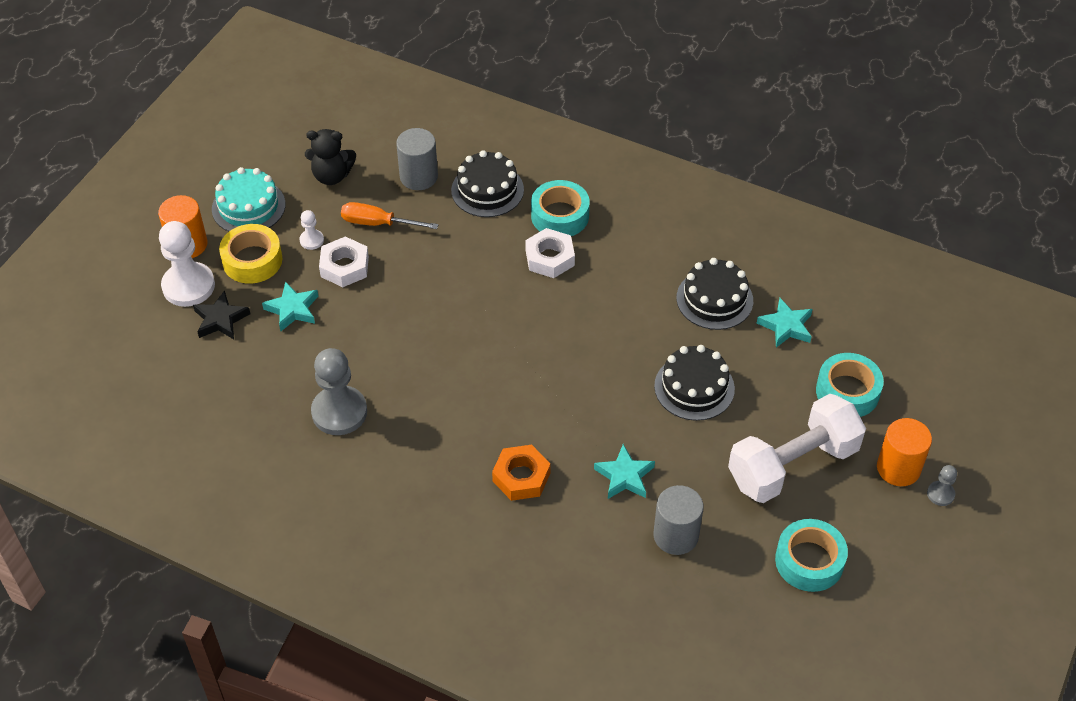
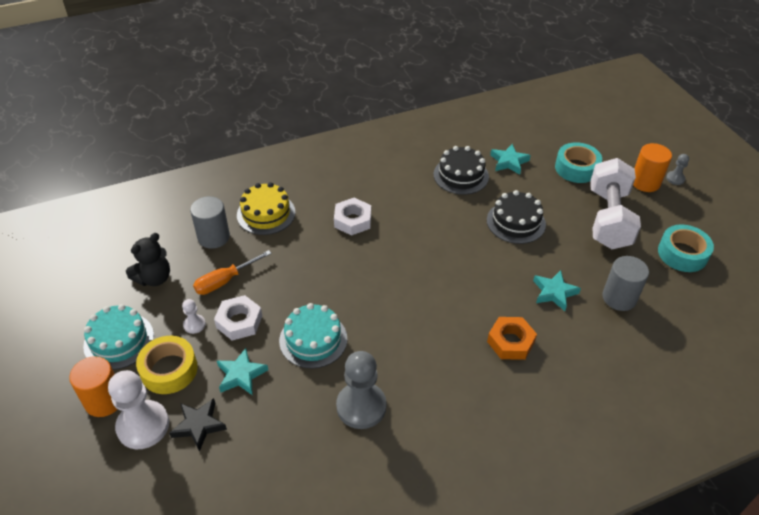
camera: 50 degrees left, 5 degrees down
black cake [451,150,524,217] -> yellow cake [237,182,295,235]
turquoise tape [531,180,590,236] -> none
none -> turquoise cake [279,303,347,369]

